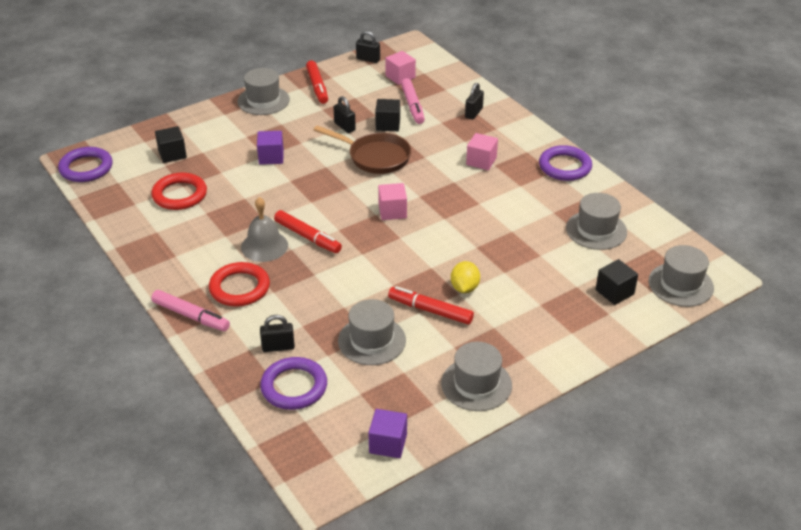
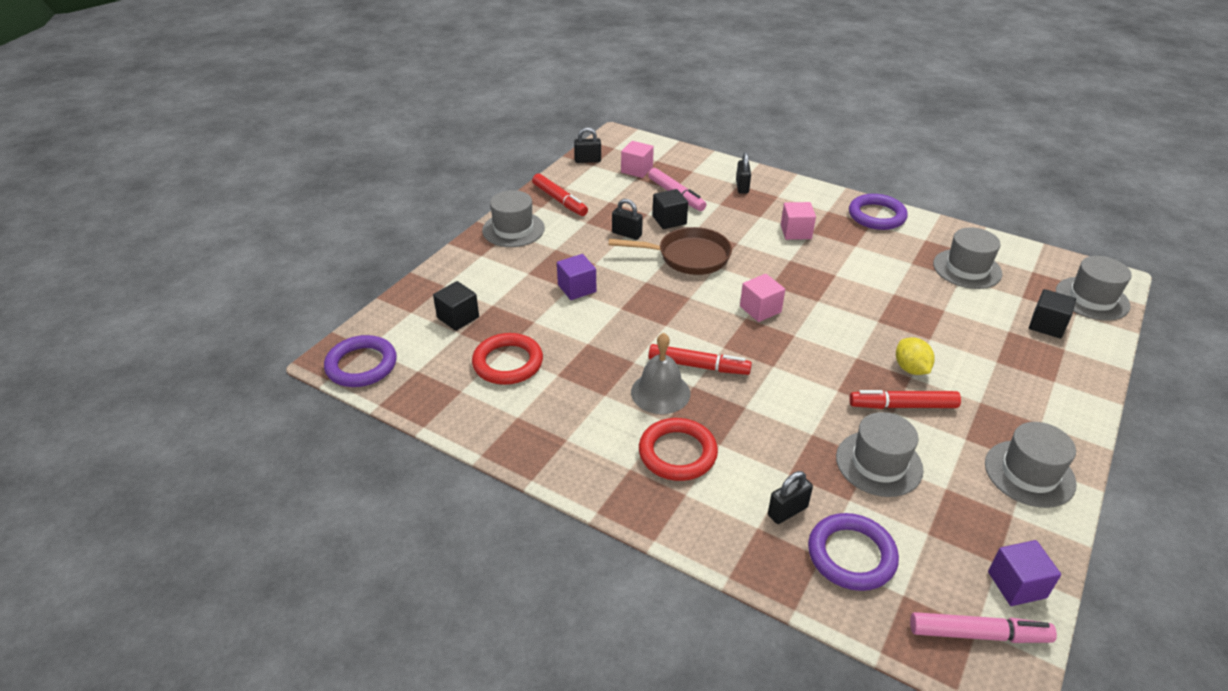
camera: 25 degrees left, 0 degrees up
pink marker [151,290,230,331] -> pink marker moved to [910,612,1057,643]

